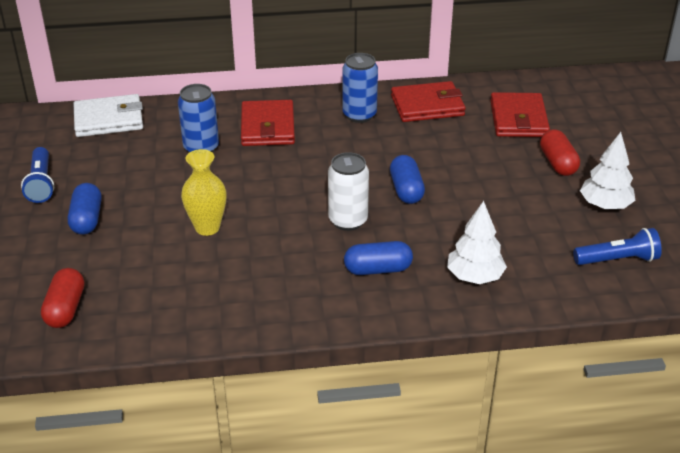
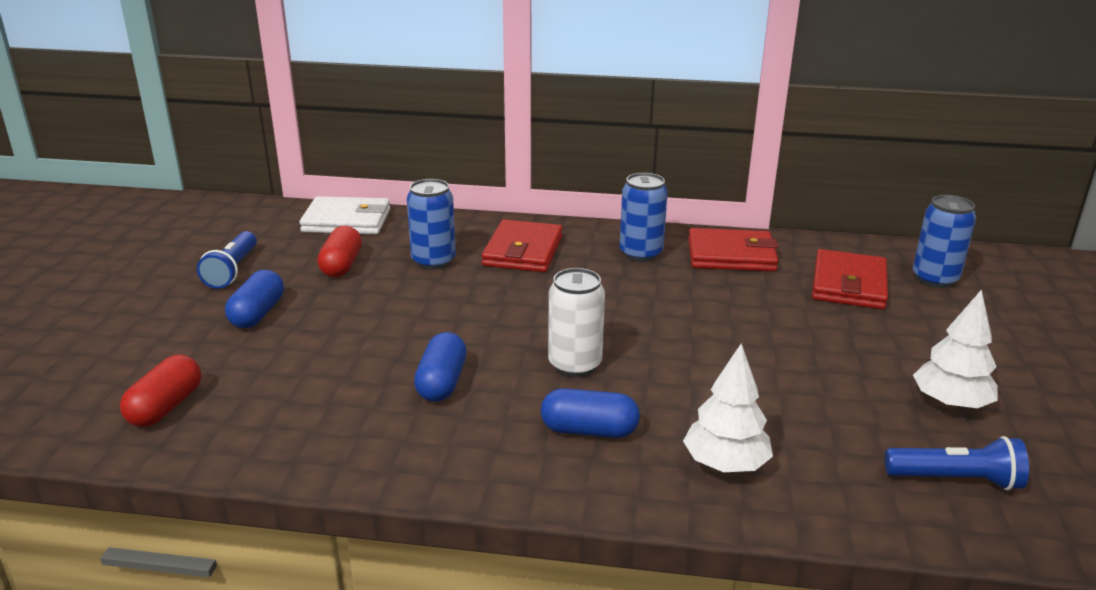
camera: 15 degrees right, 10 degrees down
yellow vase [181,149,227,236] -> none
blue capsule [390,155,425,204] -> blue capsule moved to [414,332,467,402]
red capsule [540,129,580,176] -> red capsule moved to [317,226,362,277]
none -> blue can [913,195,976,288]

